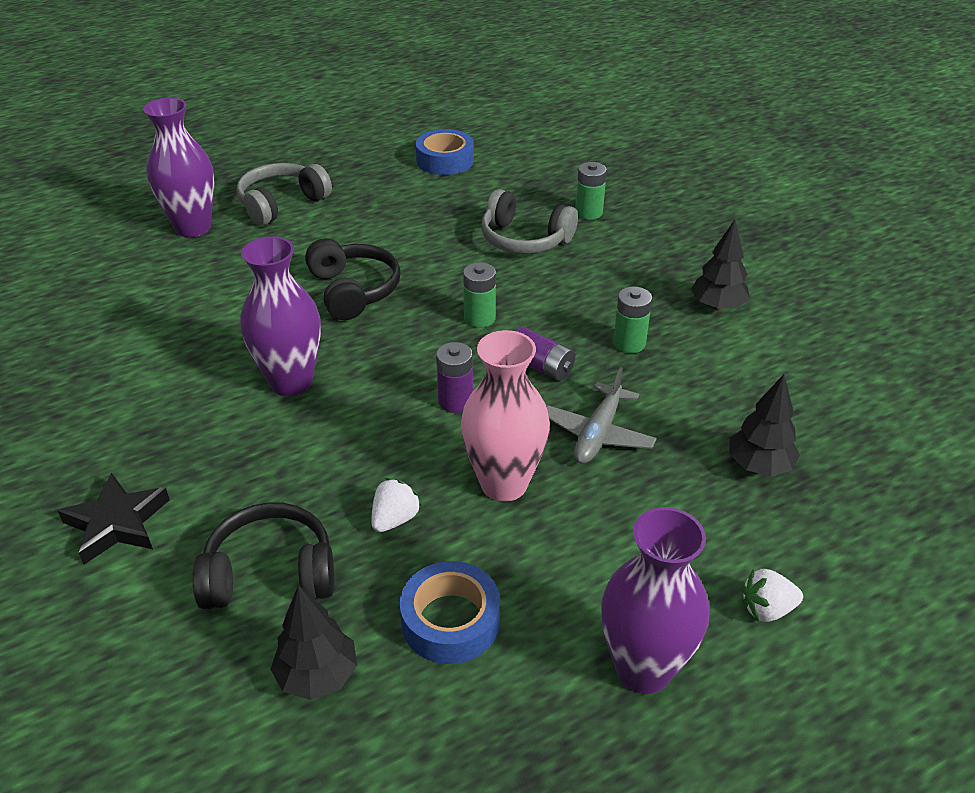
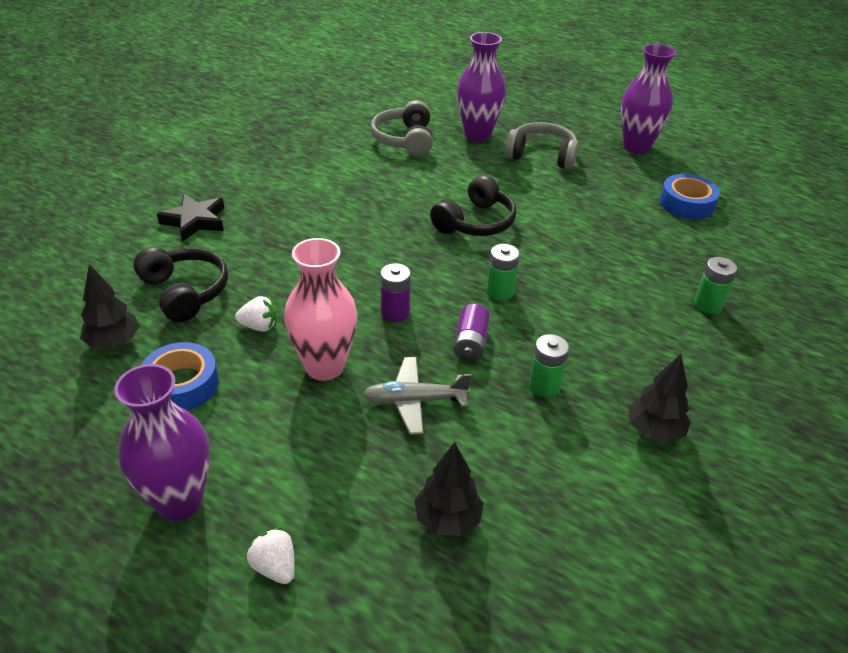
camera: 60 degrees right, 0 degrees up
purple vase [240,236,321,396] -> purple vase moved to [621,44,676,154]
grey headphones [481,189,578,254] -> grey headphones moved to [370,100,433,156]

